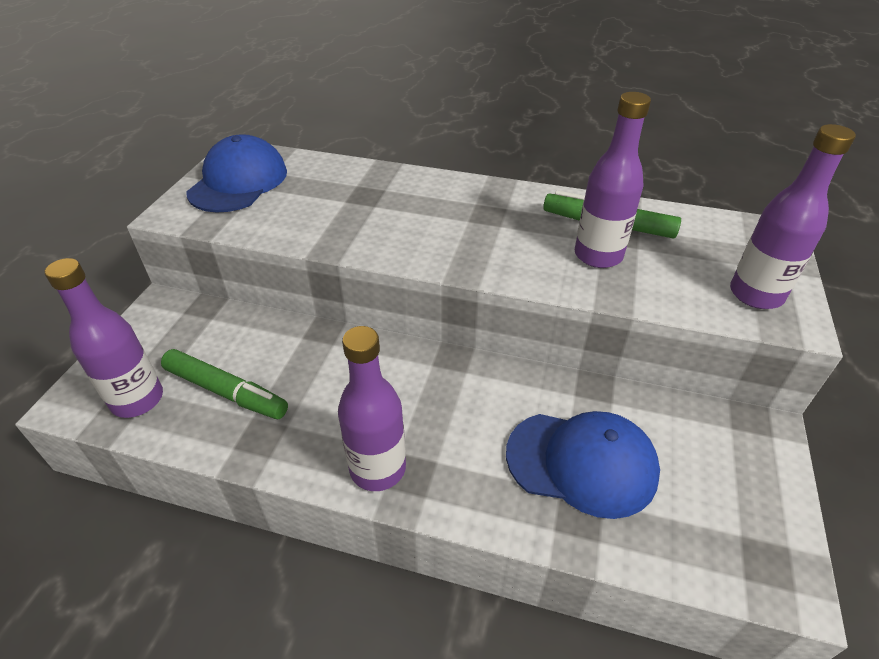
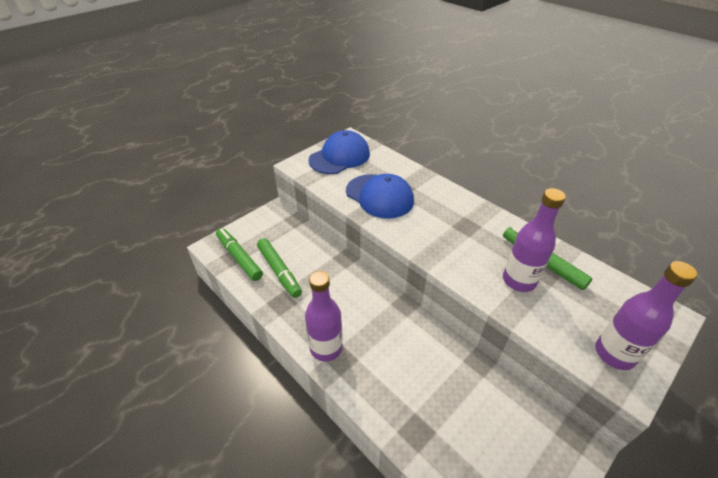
camera: 30 degrees right, 0 degrees up
purple bottle [45,258,163,418] -> green marker [216,228,263,281]
blue cap [506,411,660,519] -> blue cap moved to [346,174,414,219]

